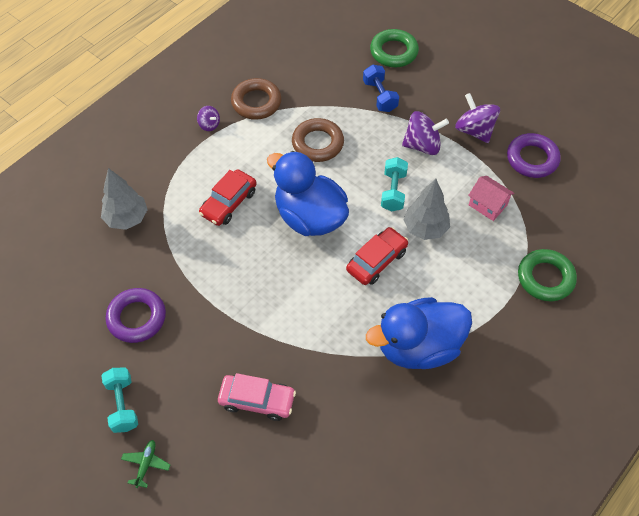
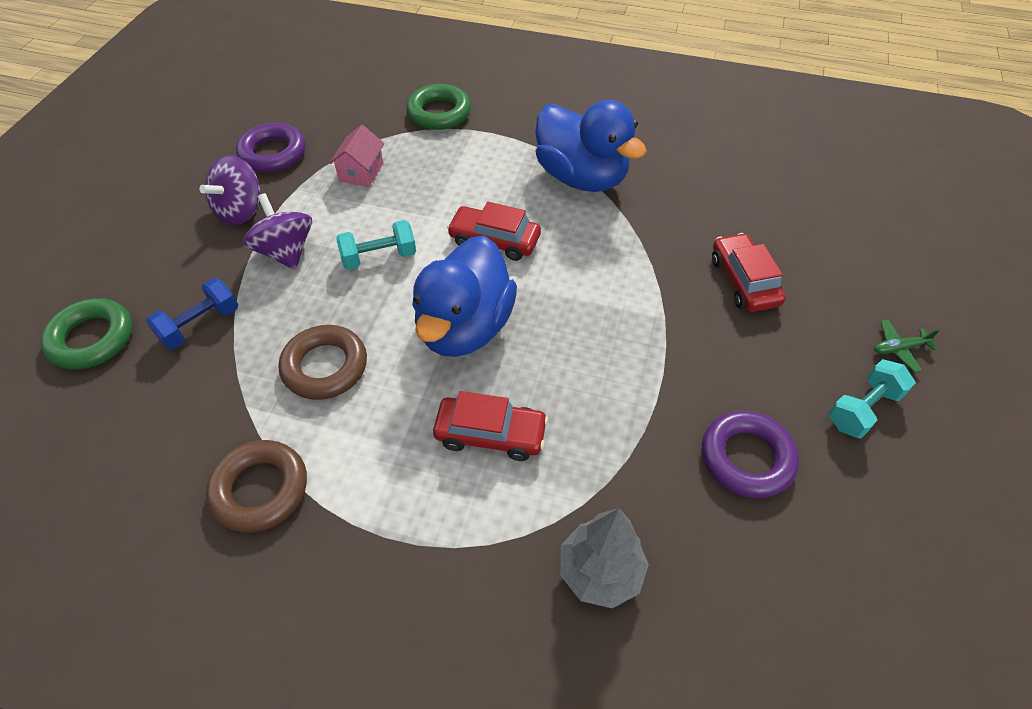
camera: 115 degrees left, 5 degrees down
purple spinning top [197,106,220,131] -> none
pink car [218,373,296,421] -> red car [712,233,786,312]
grey tree [403,179,450,240] -> none

